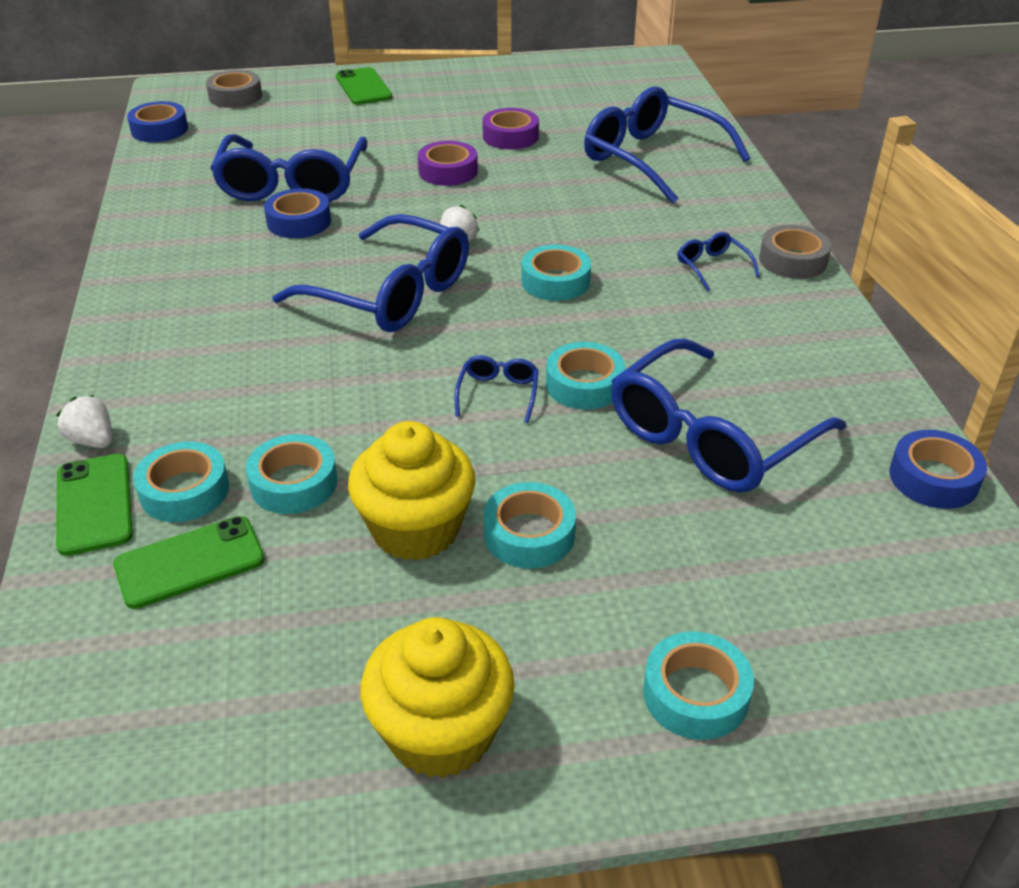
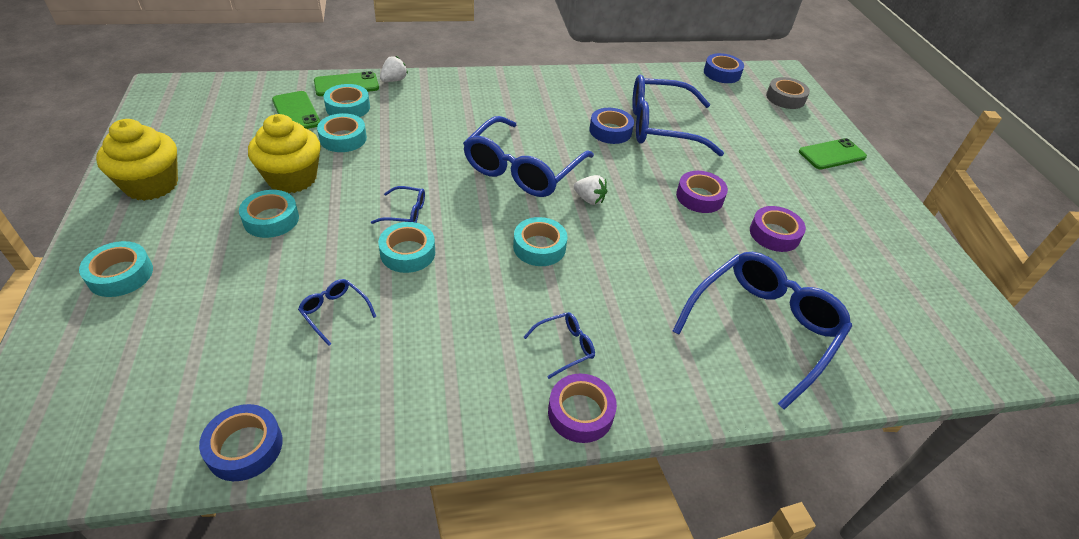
camera: 85 degrees right, 5 degrees up
blue glasses [611,339,846,493] -> blue glasses [298,279,377,346], size x0.43
grey tape [759,225,831,279] -> purple tape [548,374,617,443]

